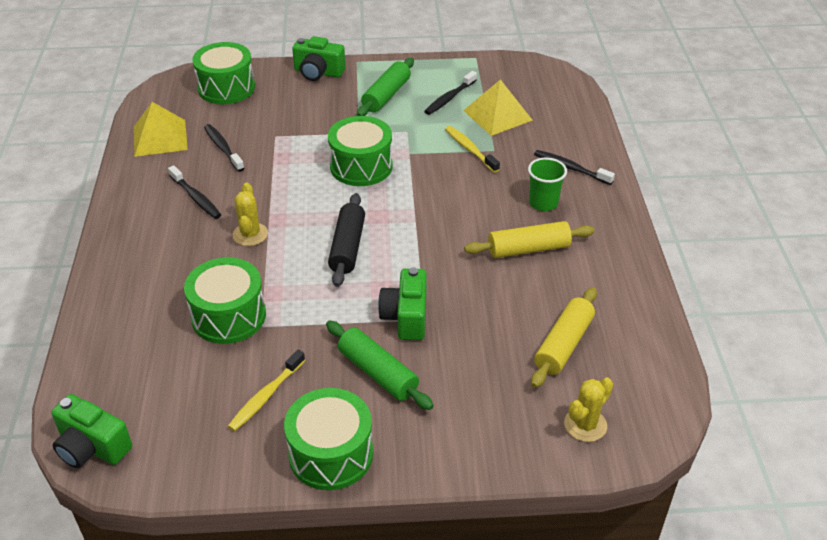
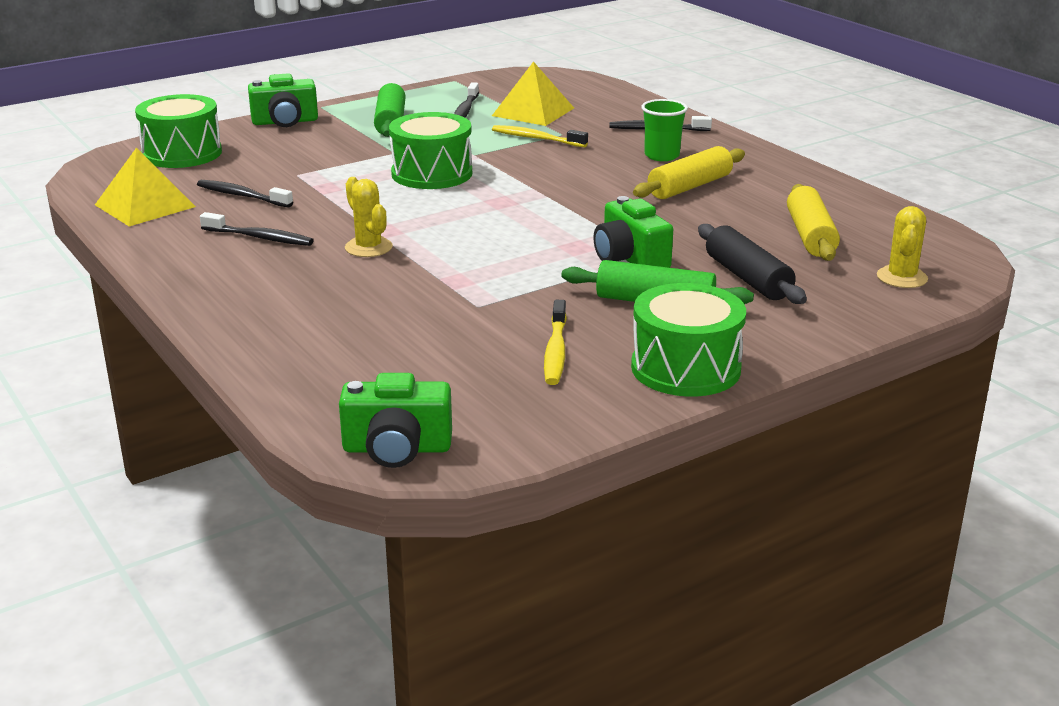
camera: 30 degrees left, 15 degrees down
green drum [184,257,266,344] -> none
black rolling pin [328,193,365,287] -> black rolling pin moved to [698,224,807,304]

